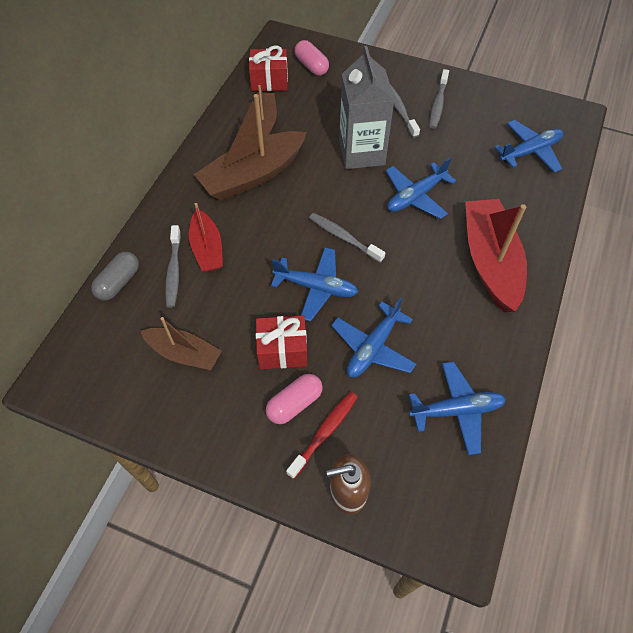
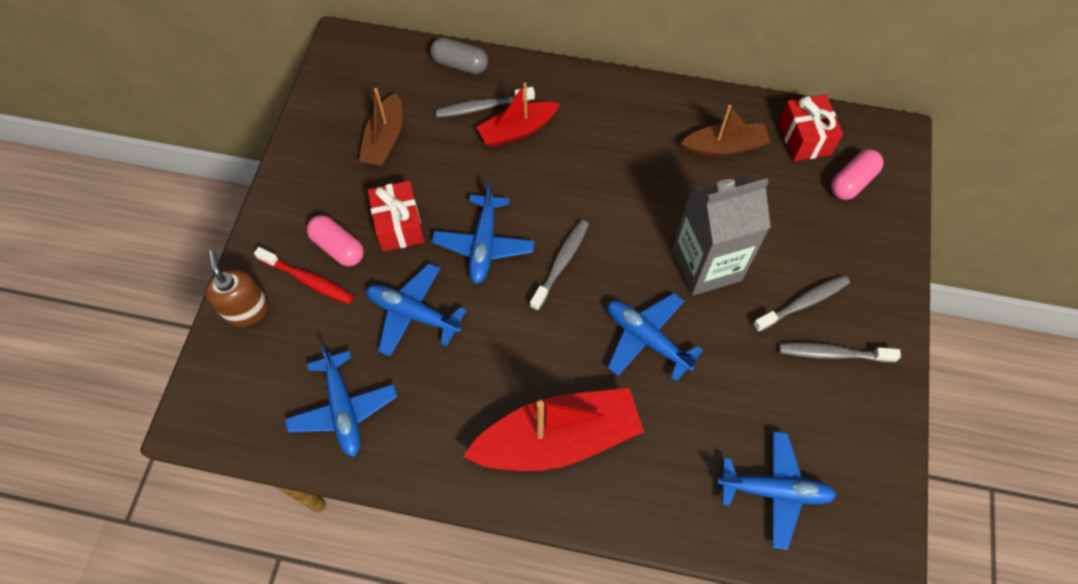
camera: 80 degrees right, 5 degrees up
brown boat [194,94,307,201] -> none
blue plane [494,120,563,173] -> blue plane turned 45 degrees counterclockwise [717,431,837,550]

